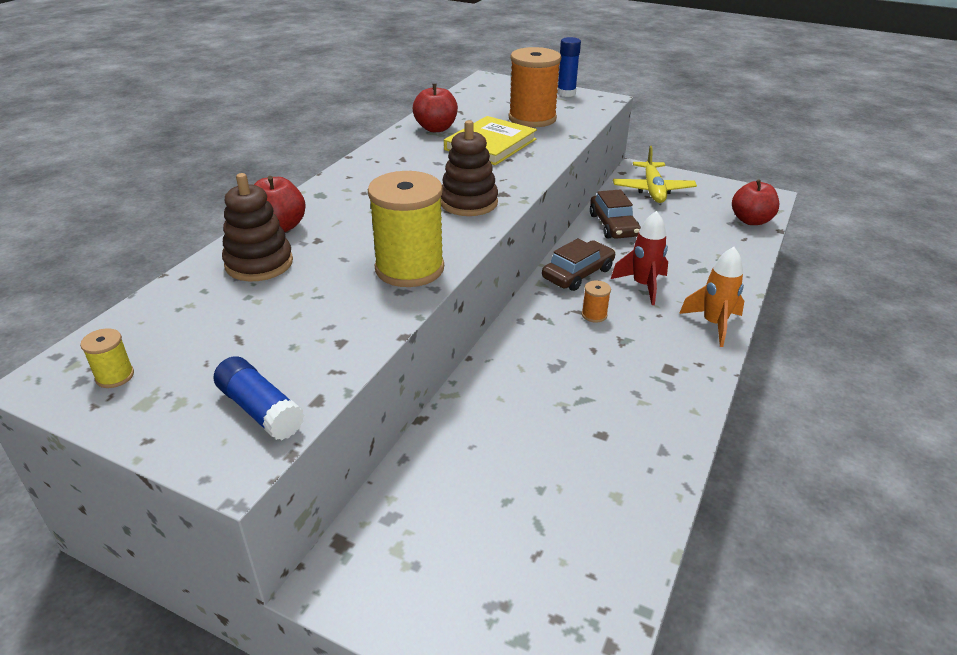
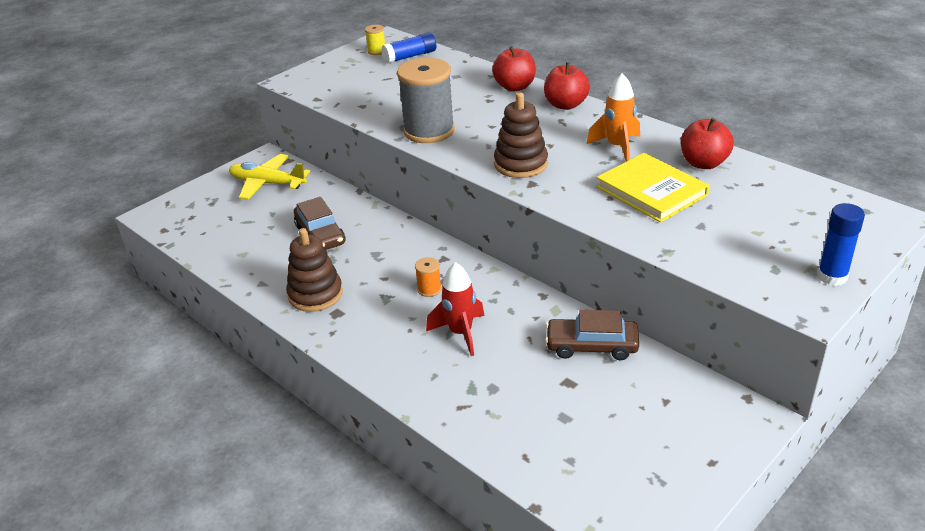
camera: 110 degrees right, 0 degrees up
blue glue stick [214,356,304,440] -> blue glue stick moved to [382,32,436,64]
brown stacking toy [222,173,293,281] -> brown stacking toy moved to [286,228,343,312]
yellow spool [368,171,444,287] -> grey spool [397,58,455,143]
orange spool [509,47,561,127] -> none
brown car [542,238,615,291] -> brown car moved to [294,197,346,250]
yellow plane [613,146,697,203] -> yellow plane moved to [229,154,310,200]
orange rocket [679,247,744,347] -> orange rocket moved to [587,73,640,161]
red apple [732,179,779,225] -> red apple moved to [544,62,590,110]

